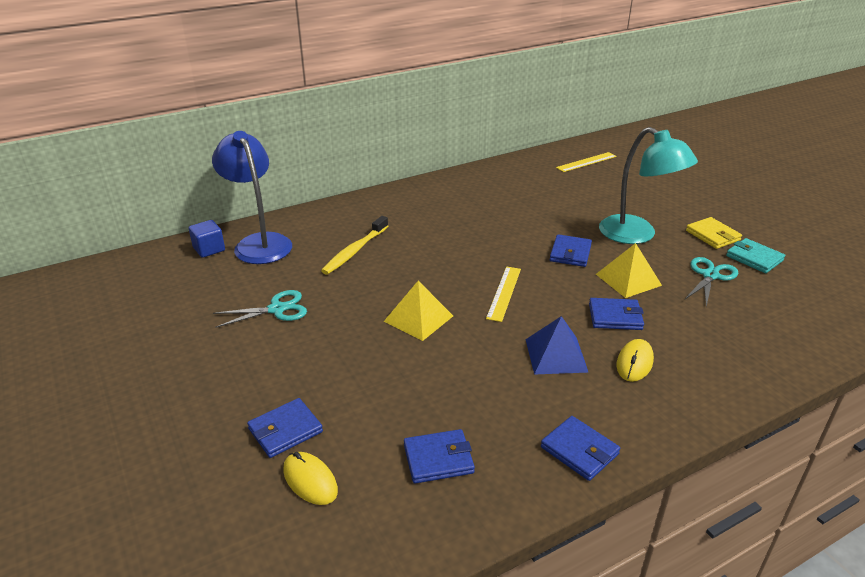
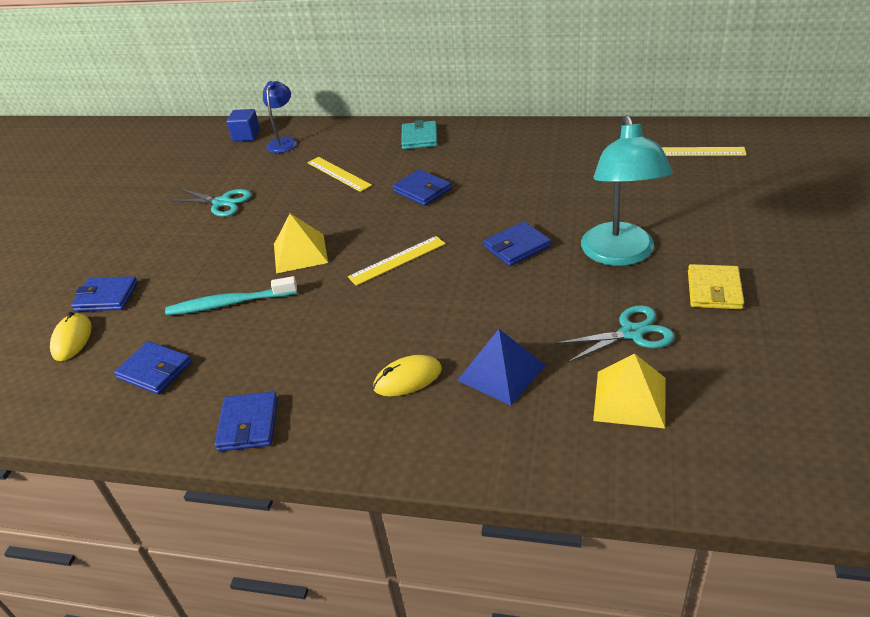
camera: 45 degrees right, 5 degrees up
blue lamp [212,131,292,264] -> blue lamp [263,81,297,153], size x0.56
yellow toothbrush [321,216,388,275] -> yellow ruler [307,157,372,192]
blue pyramid [525,316,589,375] -> blue pyramid moved to [457,329,546,406]
blue wallet [589,298,644,330] -> blue wallet moved to [393,169,451,206]
yellow pyramid [596,243,662,298] -> yellow pyramid moved to [593,354,665,428]
turquoise wallet [726,238,785,273] -> turquoise wallet moved to [401,120,437,149]
none -> turquoise toothbrush [165,276,297,316]

